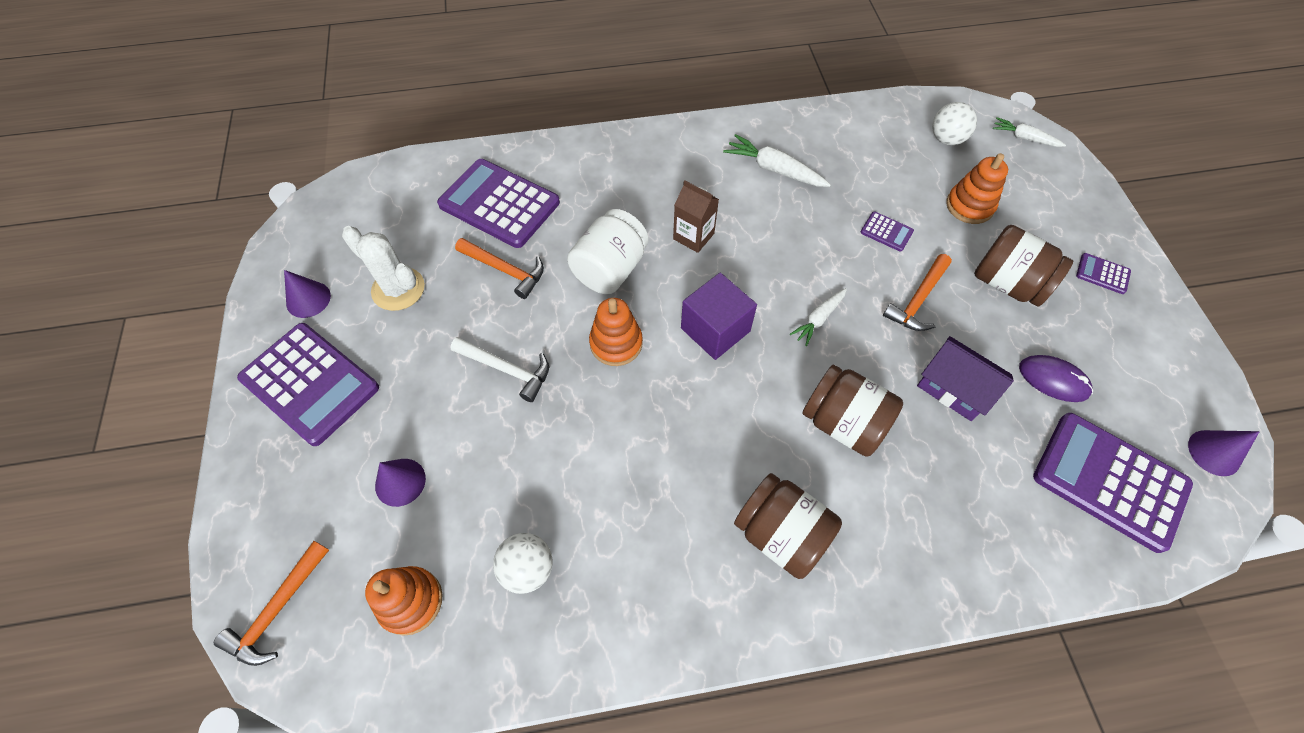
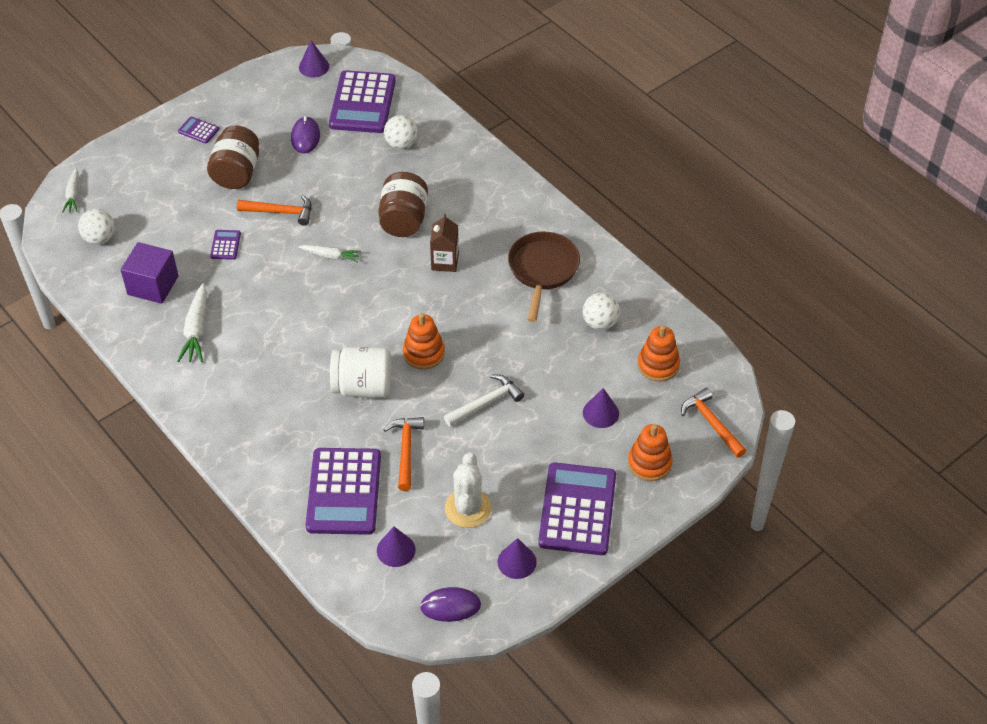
camera: 120 degrees left, 10 degrees down
orange hammer [214,541,329,666] -> orange hammer turned 120 degrees counterclockwise [681,388,747,458]
white hammer [450,337,549,402] -> white hammer turned 60 degrees clockwise [444,374,524,426]
brown carton [673,180,719,253] -> brown carton moved to [430,214,459,272]
purple cube [681,273,757,360] -> purple cube moved to [120,242,179,304]
brown jar [734,473,842,579] -> none
purple house [917,336,1014,421] -> none
orange stacking toy [946,153,1008,224] -> orange stacking toy moved to [628,424,673,481]
purple calculator [1076,253,1131,294] -> purple calculator turned 120 degrees clockwise [178,117,219,143]
none -> purple cone [377,527,416,567]
none -> white ball [384,115,418,149]
none -> purple mouse [420,587,481,622]
none -> brown pan [508,231,580,322]

